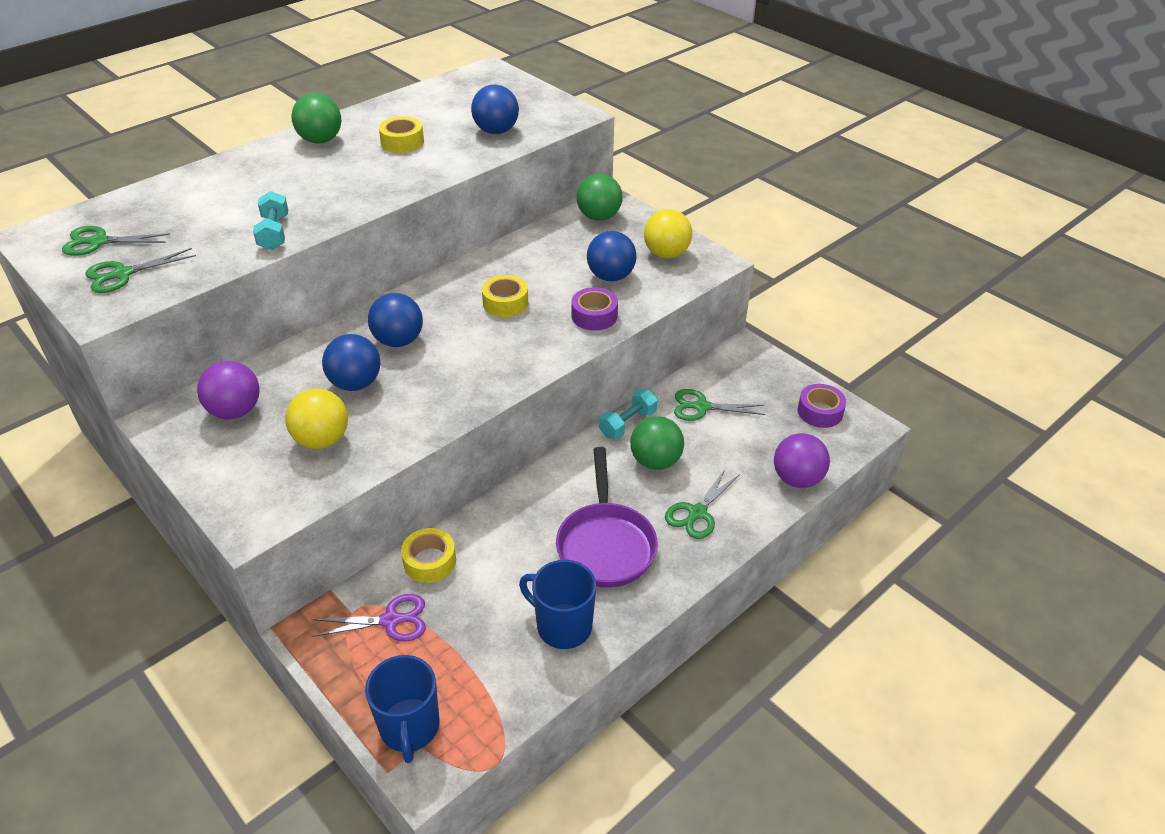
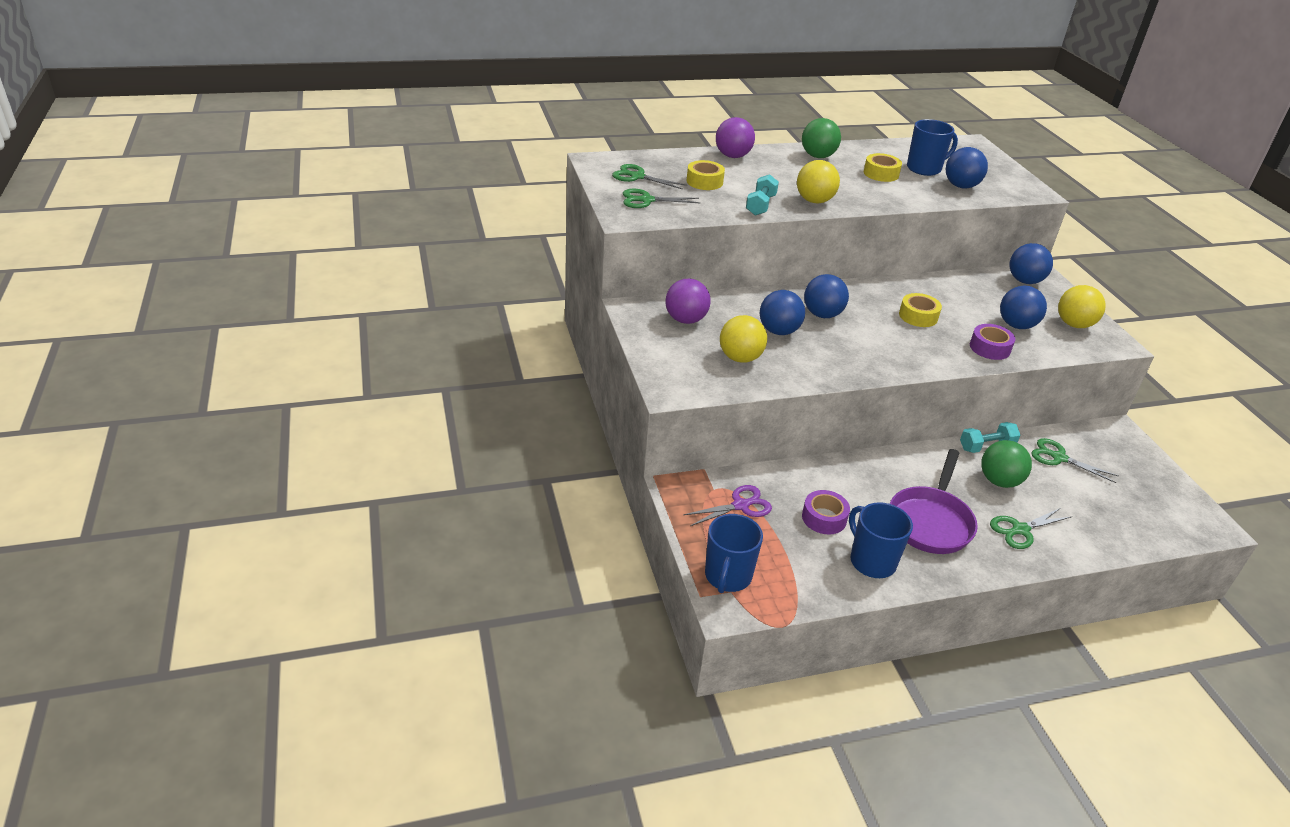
camera: 25 degrees right, 5 degrees down
purple scissors [312,594,426,642] -> purple scissors turned 45 degrees counterclockwise [683,485,772,526]
yellow tape [401,528,456,583] -> yellow tape moved to [687,160,725,190]
green ball [577,174,623,221] -> blue ball [1010,243,1053,284]
purple ball [774,433,830,488] -> purple ball moved to [716,117,755,158]
purple tape [798,384,846,428] -> purple tape moved to [802,490,850,534]
none -> yellow ball [797,160,840,203]
none -> blue mug [907,119,958,176]

